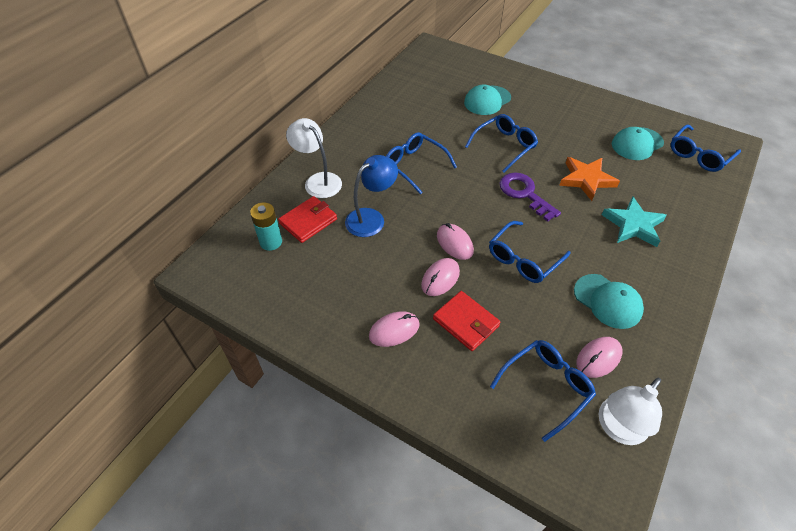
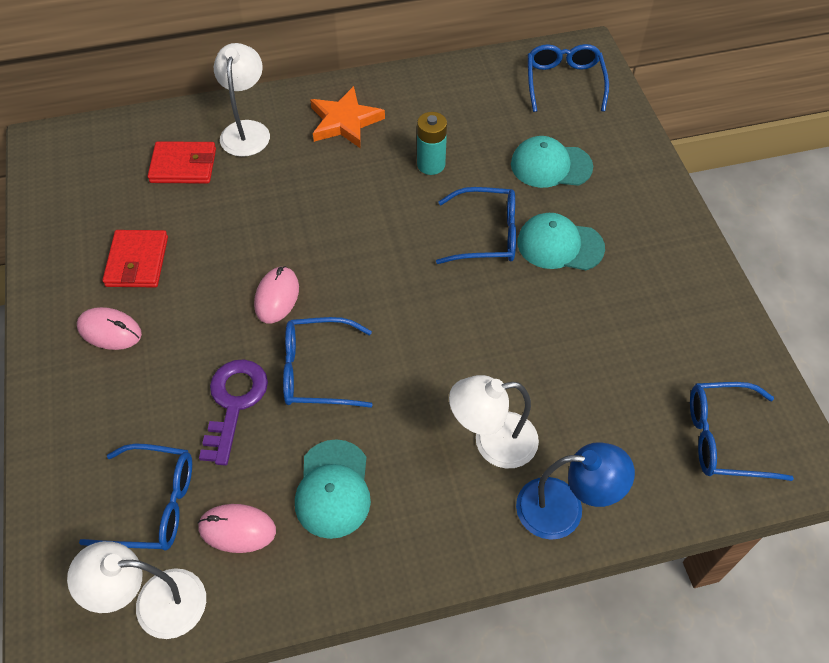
camera: 45 degrees right, 5 degrees up
turquoise battery [250,202,282,251] -> turquoise battery moved to [417,112,447,175]
blue lamp [345,155,398,237] -> blue lamp moved to [516,442,635,540]
blue glasses [386,132,457,195] -> blue glasses moved to [528,44,609,112]
pink mouse [421,258,460,296] -> none
red wallet [433,291,501,351] -> red wallet moved to [102,230,168,287]
purple key [500,172,561,222] -> purple key moved to [199,359,268,466]
orange star [559,157,620,201] -> orange star moved to [310,86,385,149]
turquoise star [602,196,667,247] -> white lamp [449,375,539,468]
turquoise cap [612,127,664,160] -> turquoise cap moved to [517,213,605,270]

